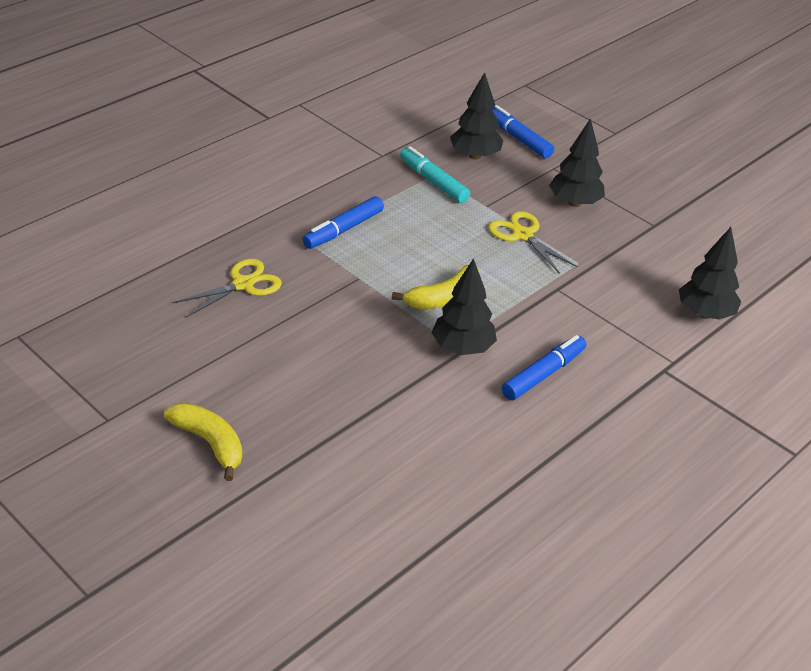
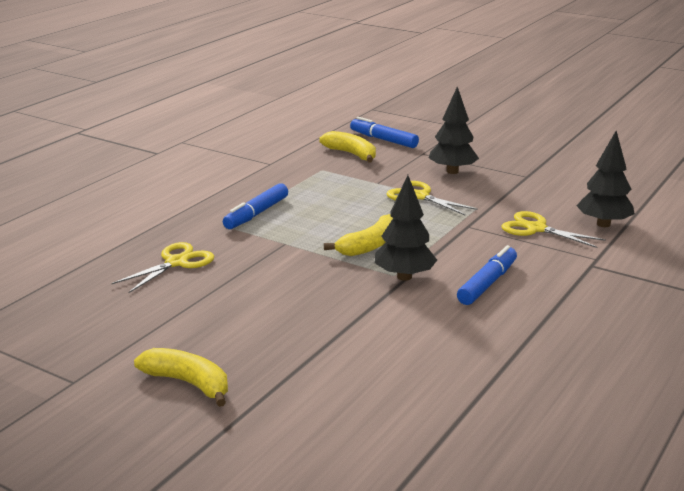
camera: 10 degrees left, 15 degrees down
turquoise marker [400,146,470,203] -> none
black tree [450,72,503,160] -> yellow banana [319,131,376,162]
none -> yellow scissors [501,211,606,248]

